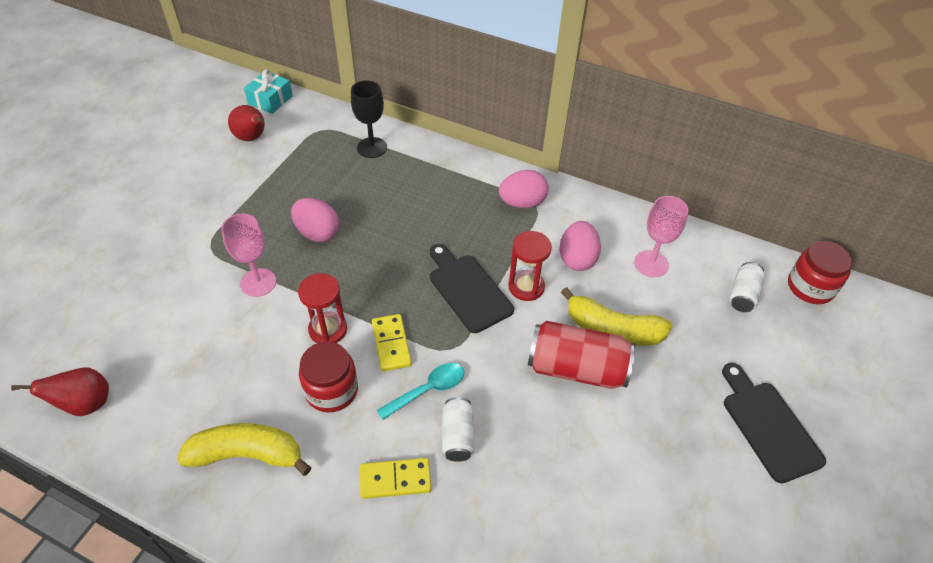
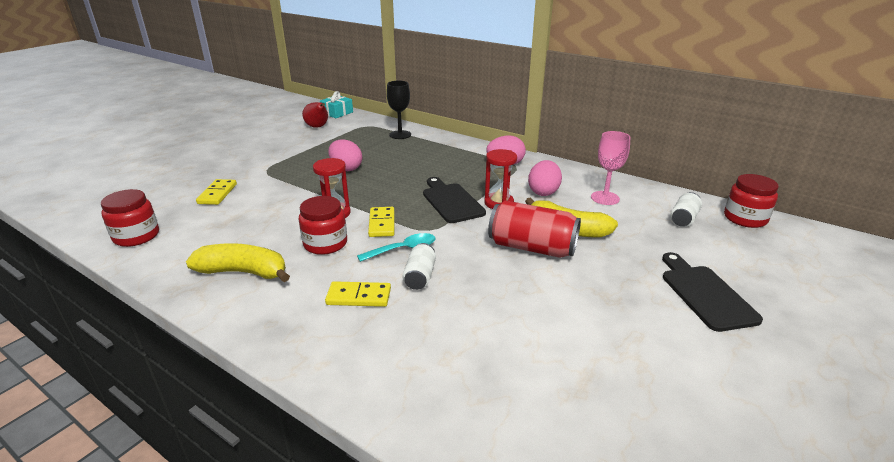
camera: 10 degrees right, 20 degrees down
red pear [11,367,109,416] -> red jar [101,189,159,247]
pink goblet [221,213,276,297] -> none
none -> yellow domino [196,179,237,205]

